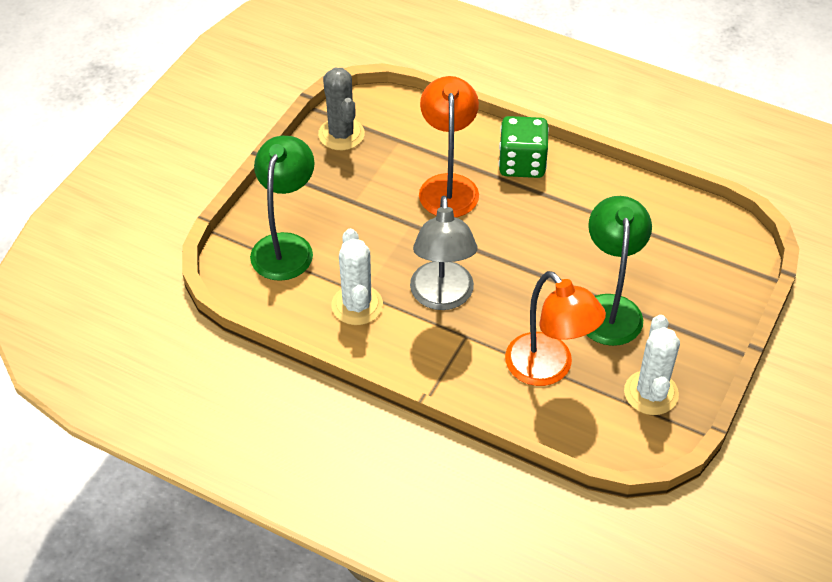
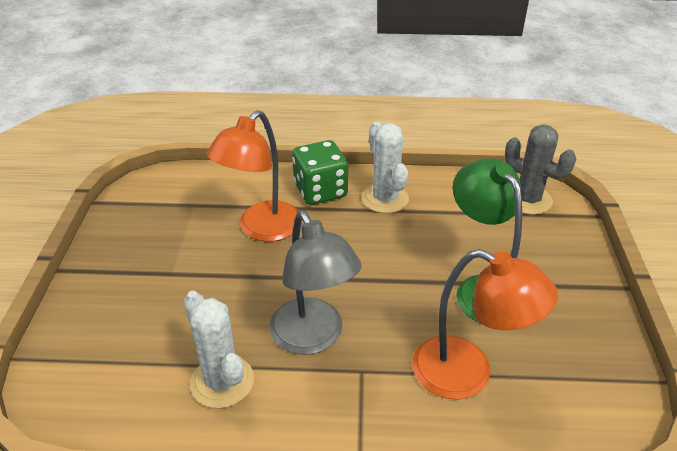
camera: 25 degrees left, 10 degrees down
green lamp [250,136,315,281] -> none
grey cactus [318,68,365,150] -> grey cactus moved to [505,124,576,215]
orange lamp [419,76,479,217] -> orange lamp turned 120 degrees counterclockwise [206,110,298,242]
white cactus [624,315,680,415] -> white cactus moved to [362,122,409,213]

